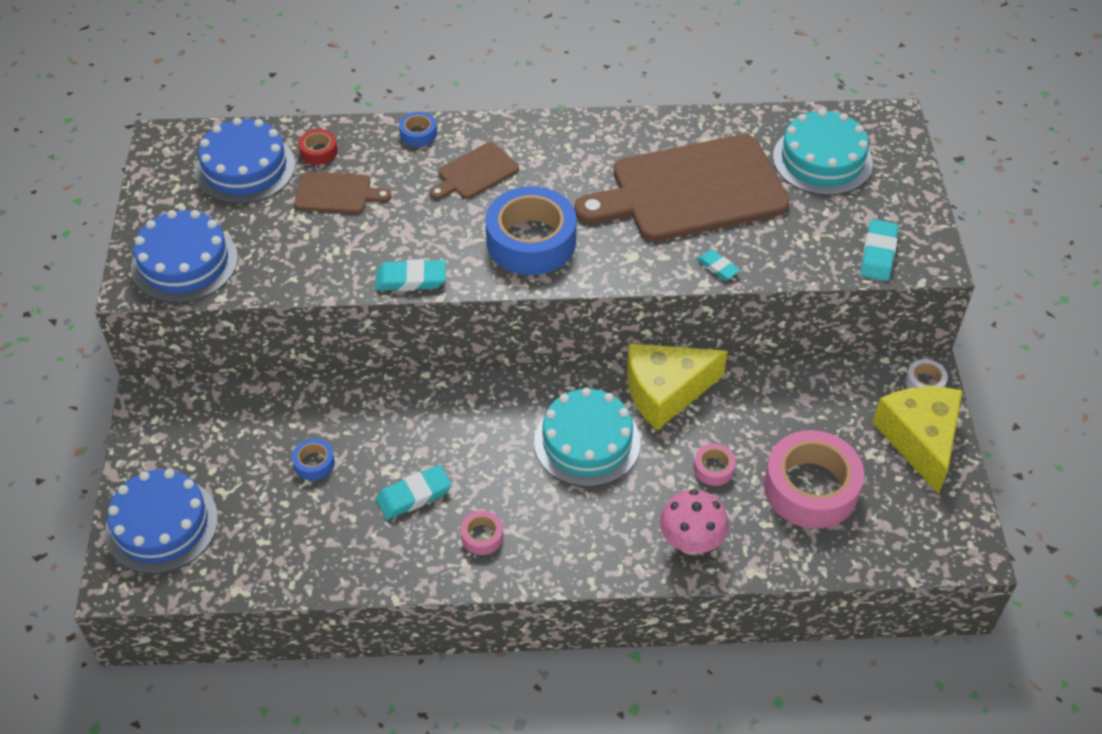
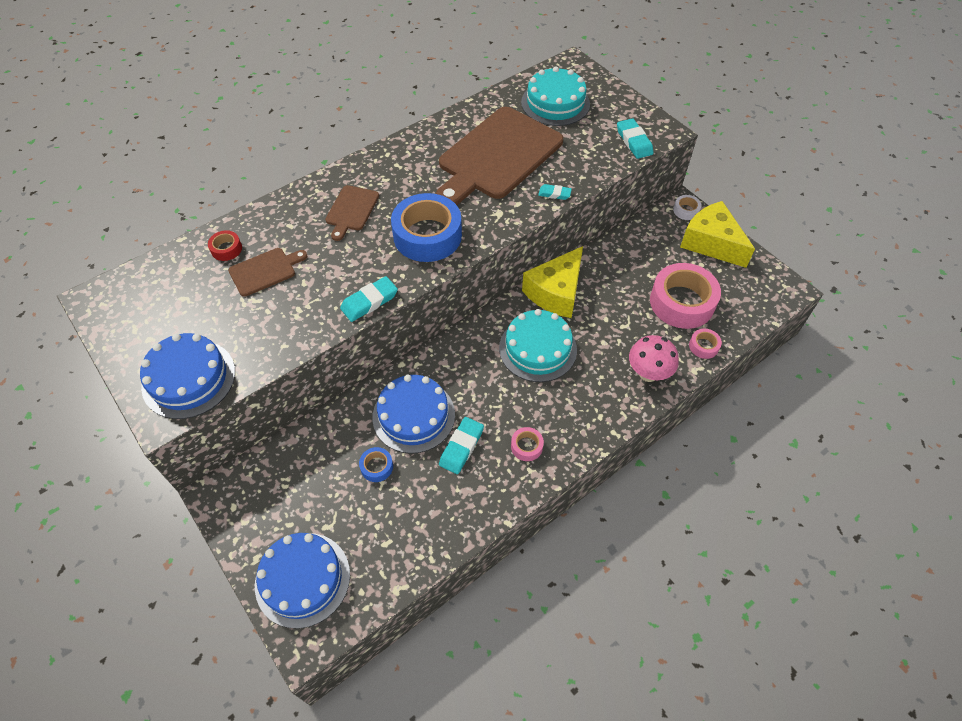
camera: 35 degrees left, 5 degrees up
blue cake [195,117,295,204] -> blue cake moved to [372,374,455,454]
blue tape [399,112,437,147] -> none
pink tape [694,444,736,486] -> pink tape moved to [689,329,722,359]

